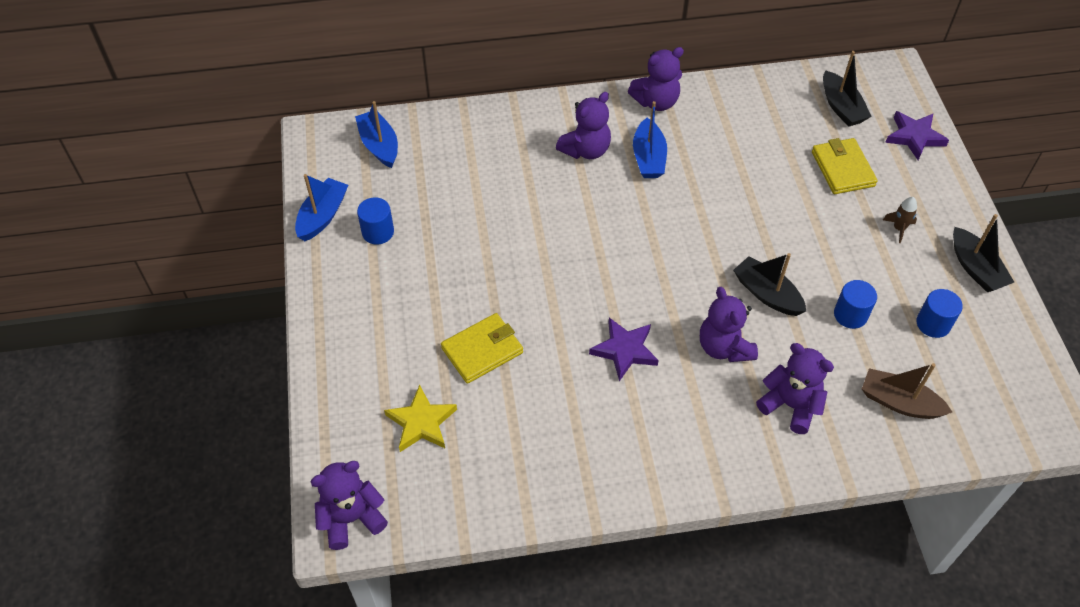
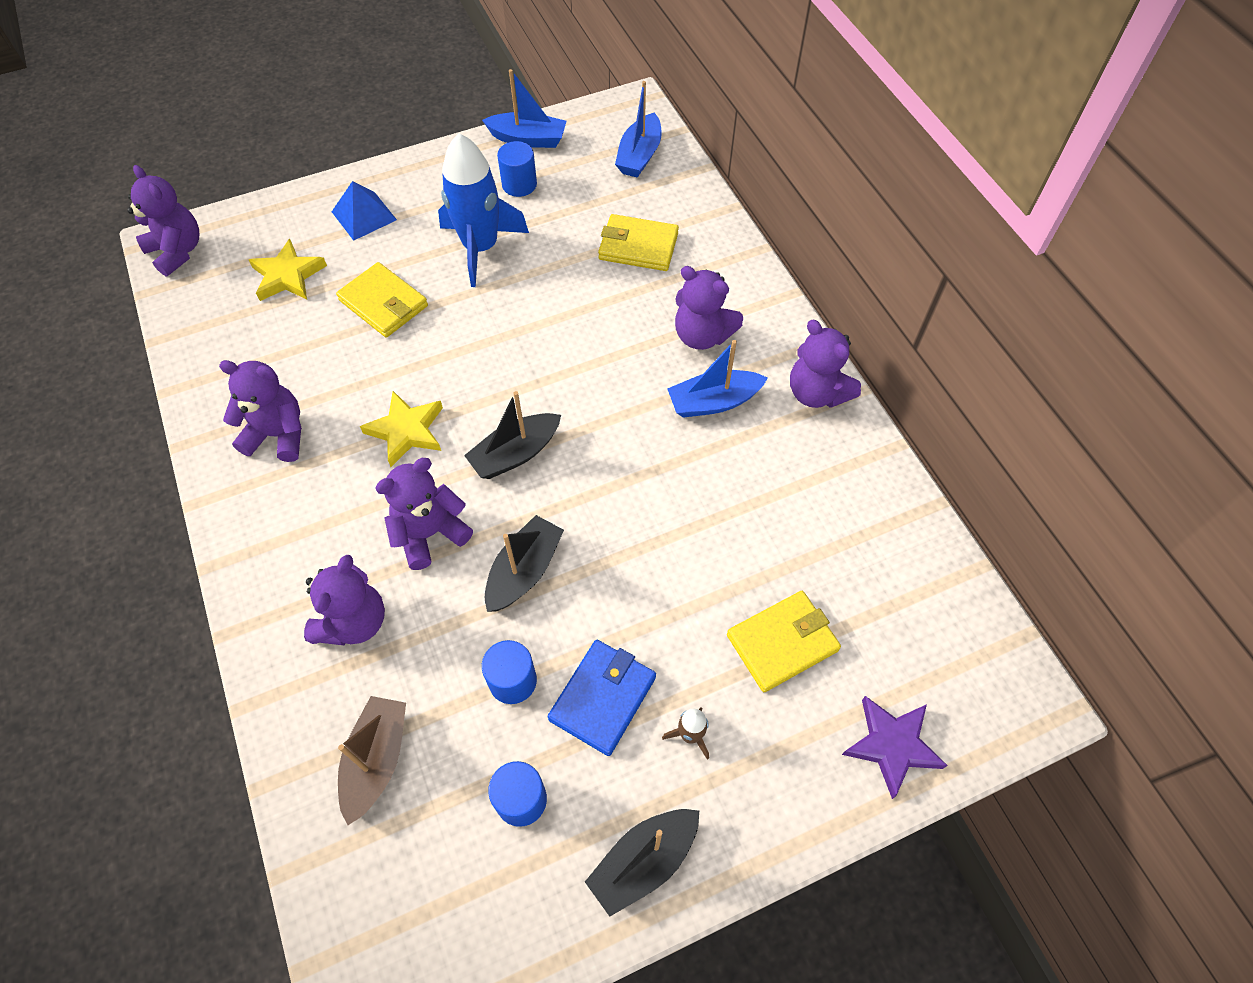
camera: 75 degrees right, 5 degrees up
blue boat [355,101,398,168] -> blue boat turned 150 degrees clockwise [615,81,662,178]
purple star [589,318,659,381] -> yellow star [360,391,443,467]
black boat [823,51,872,127] -> black boat moved to [464,391,561,479]
none -> purple teddy bear [219,360,302,462]
none -> blue pyramid [332,181,397,241]
none -> blue rocket [438,134,529,287]
none -> blue wallet [548,640,656,756]
none -> yellow wallet [598,214,679,271]

